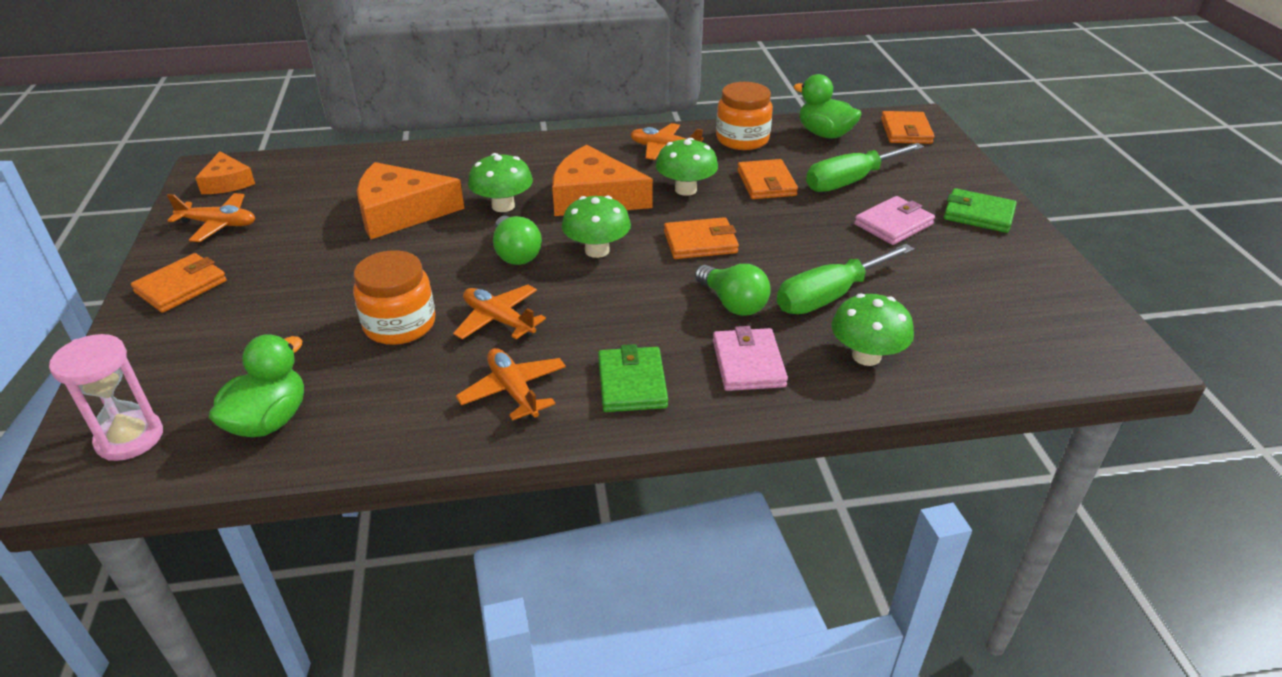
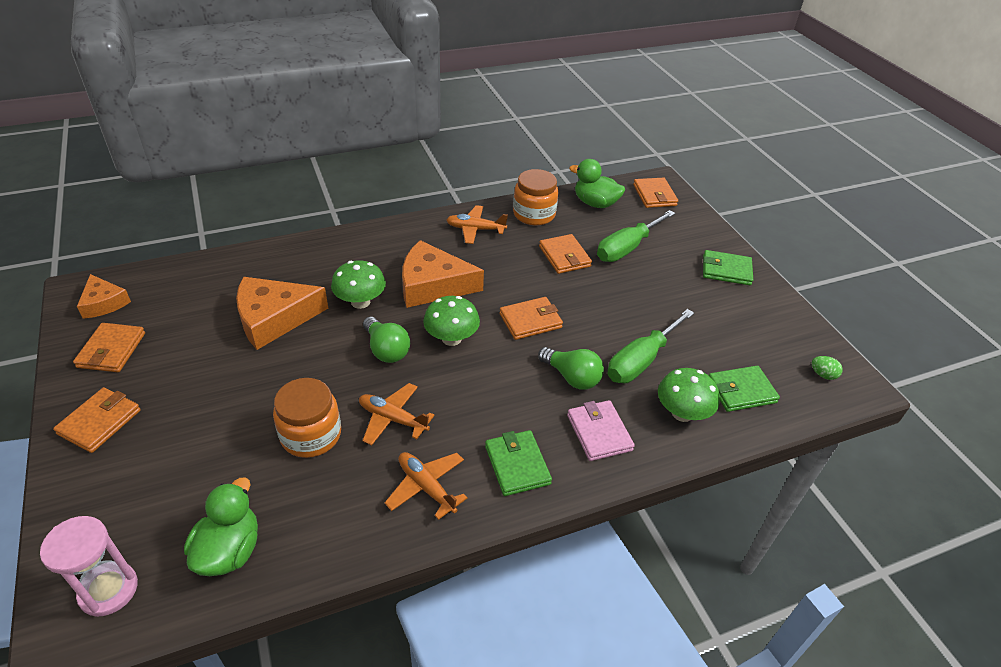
camera: 15 degrees left, 5 degrees up
orange plane [167,193,255,242] -> orange wallet [73,323,145,372]
green mushroom [656,138,718,196] -> none
pink wallet [854,196,935,245] -> none
none -> green wallet [709,366,780,412]
none -> green egg [812,356,843,380]

